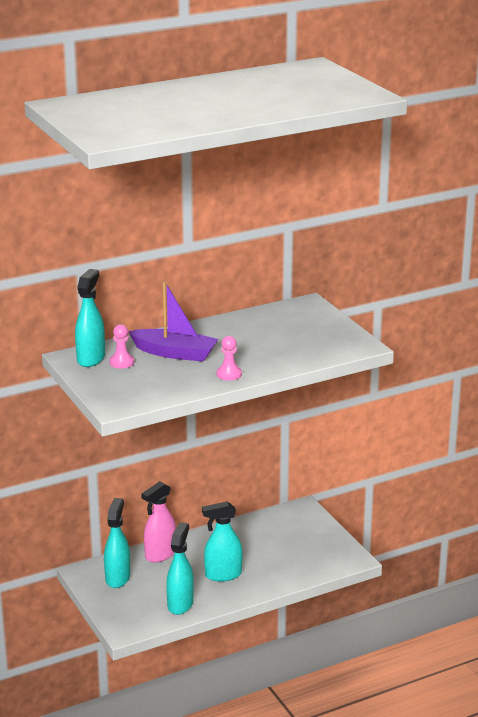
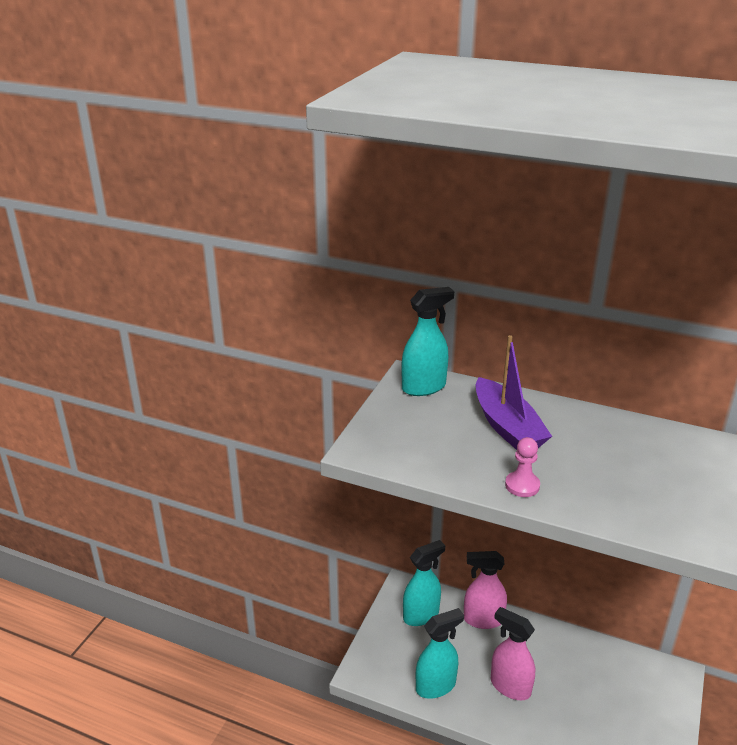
camera: 50 degrees right, 5 degrees up
pink pawn [109,324,134,369] -> none
turquoise spray bottle [202,501,242,582] -> pink spray bottle [491,607,535,700]

